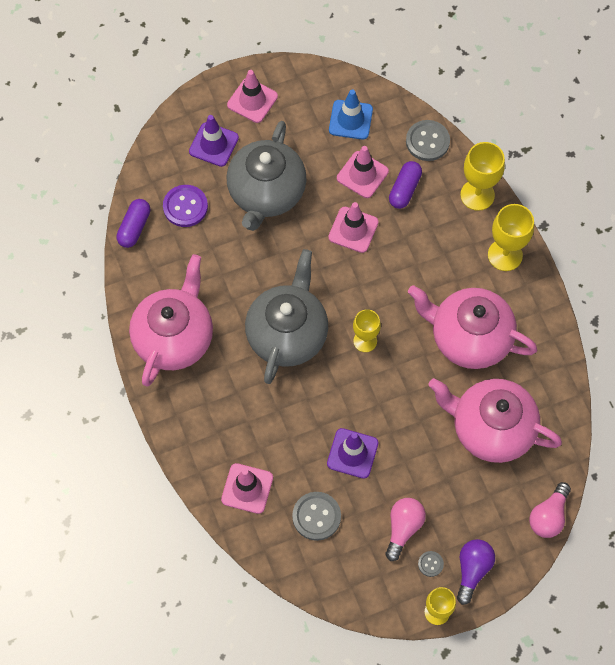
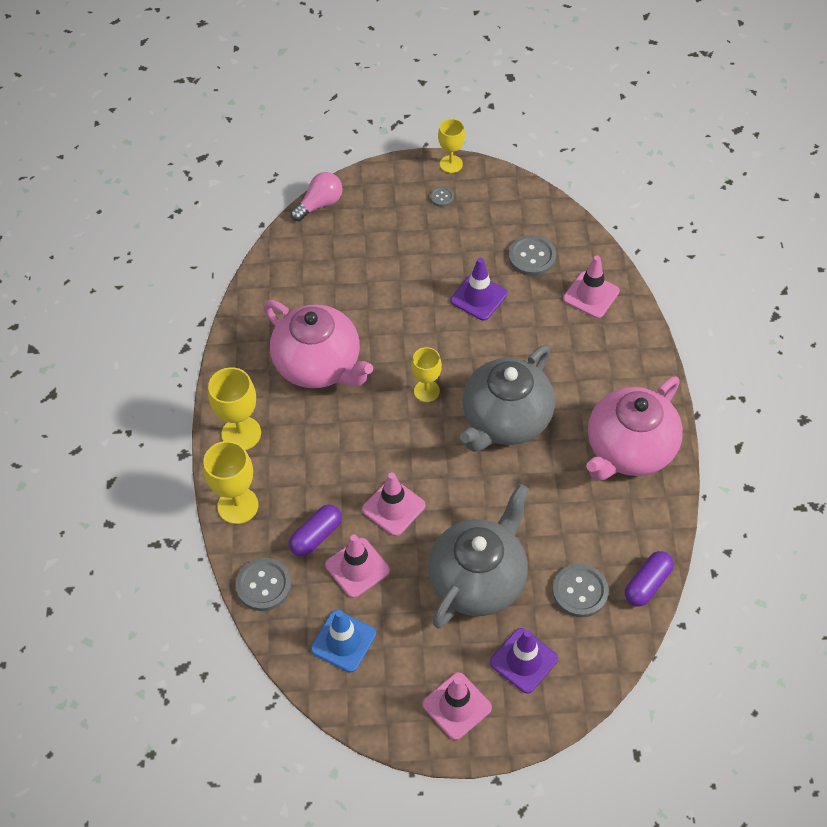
camera: 160 degrees left, 10 degrees down
purple button [163,185,208,227] -> grey button [552,564,609,617]
pink light bulb [385,498,426,561] -> none
pink teapot [428,378,562,463] -> none
purple light bulb [457,539,495,605] -> none

